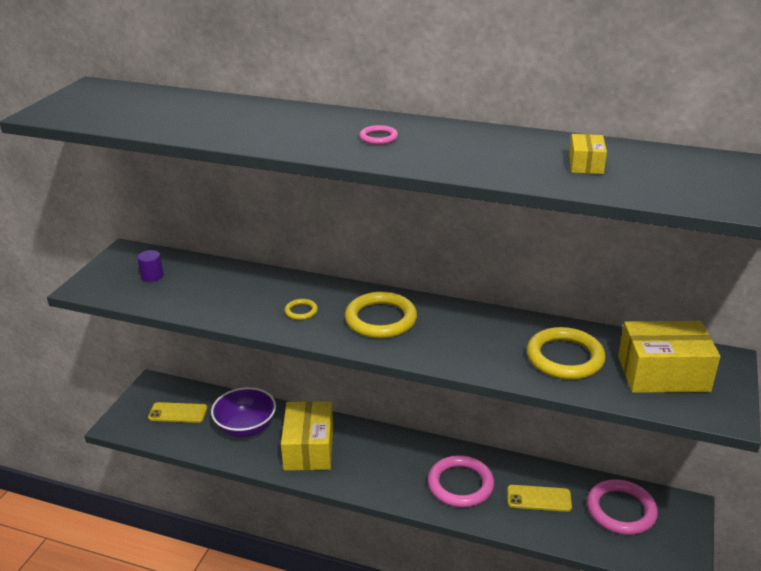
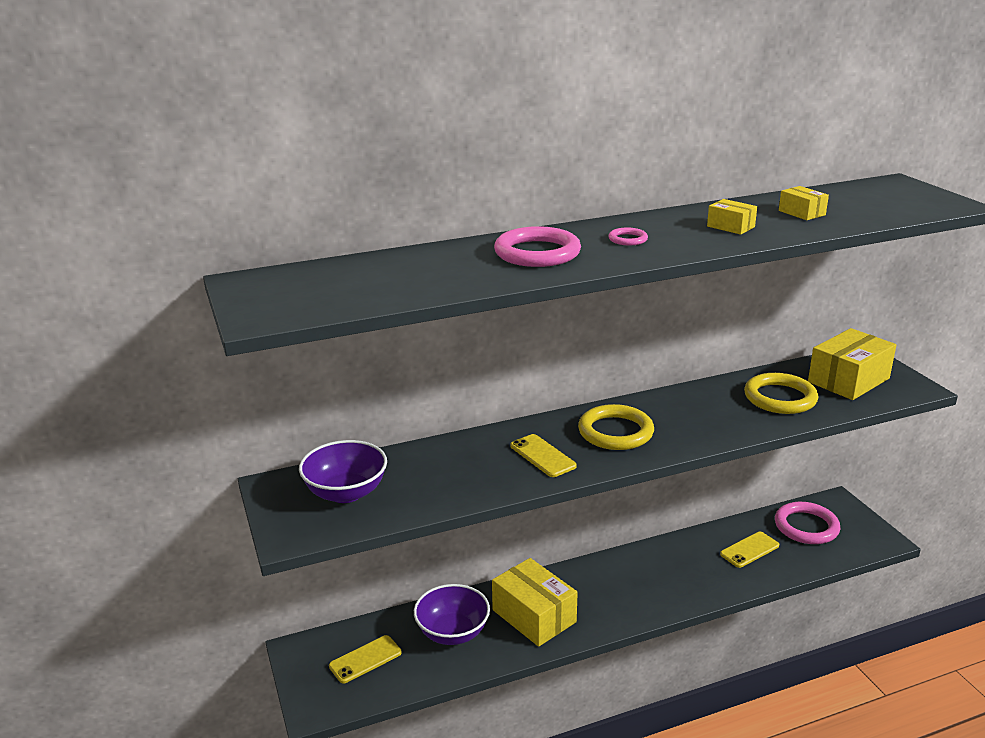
camera: 40 degrees left, 5 degrees down
purple cylinder [137,250,164,282] -> purple bowl [299,440,387,503]
yellow ring [284,299,318,320] -> yellow phone [510,434,577,477]
pink ring [428,455,494,507] -> pink ring moved to [494,226,581,267]
none -> yellow box [707,199,757,235]

